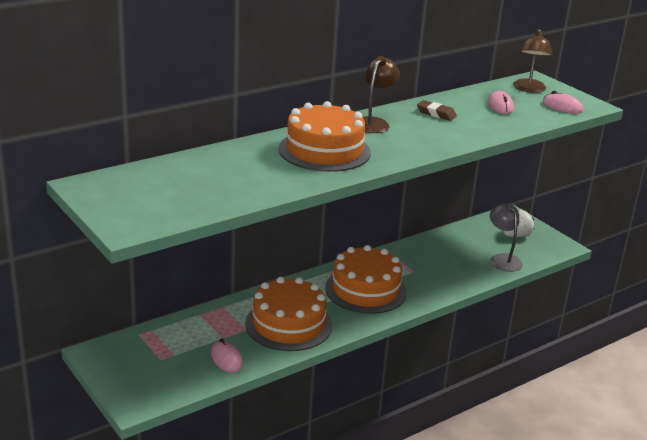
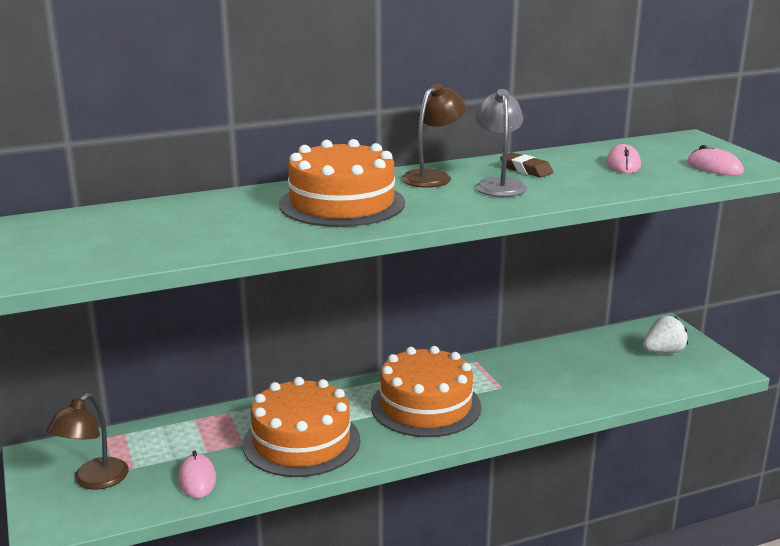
camera: 15 degrees right, 5 degrees down
grey lamp [490,203,523,272] -> grey lamp moved to [475,89,527,197]
brown lamp [513,29,552,93] -> brown lamp moved to [46,393,128,490]

